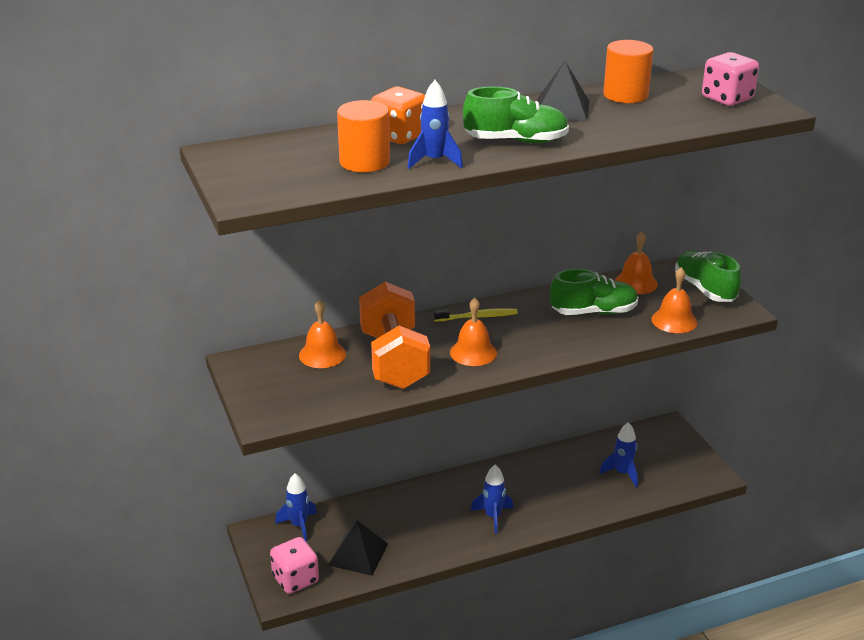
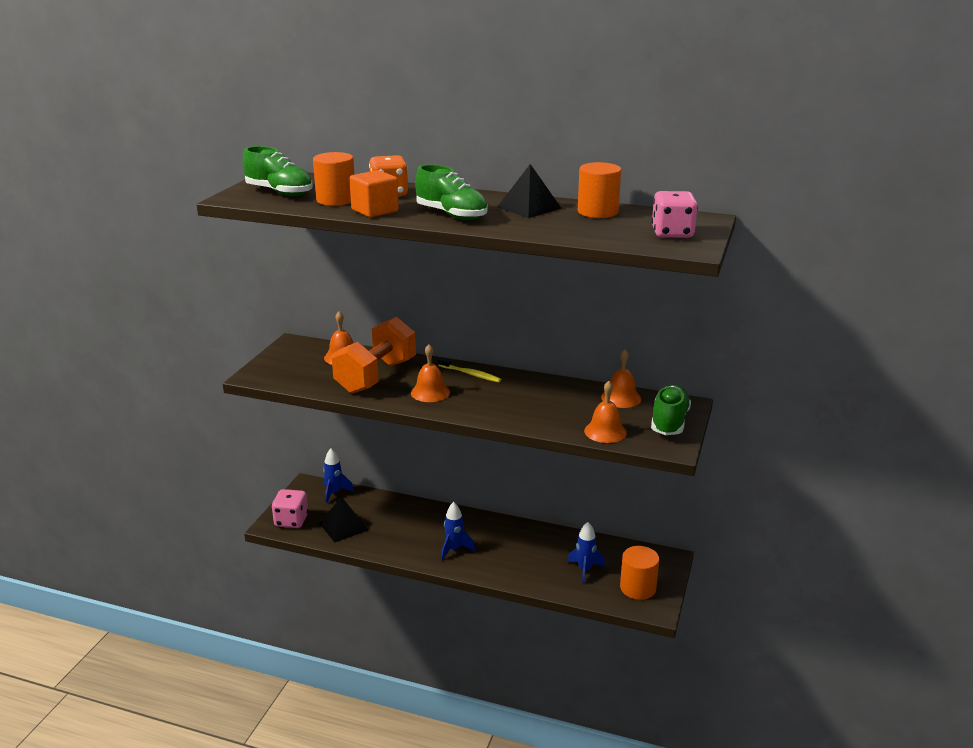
camera: 40 degrees right, 5 degrees down
blue rocket [407,80,463,169] -> orange cube [349,170,399,218]
green shoe [550,269,638,315] -> green shoe moved to [243,146,313,196]
none -> orange cylinder [620,546,659,600]

